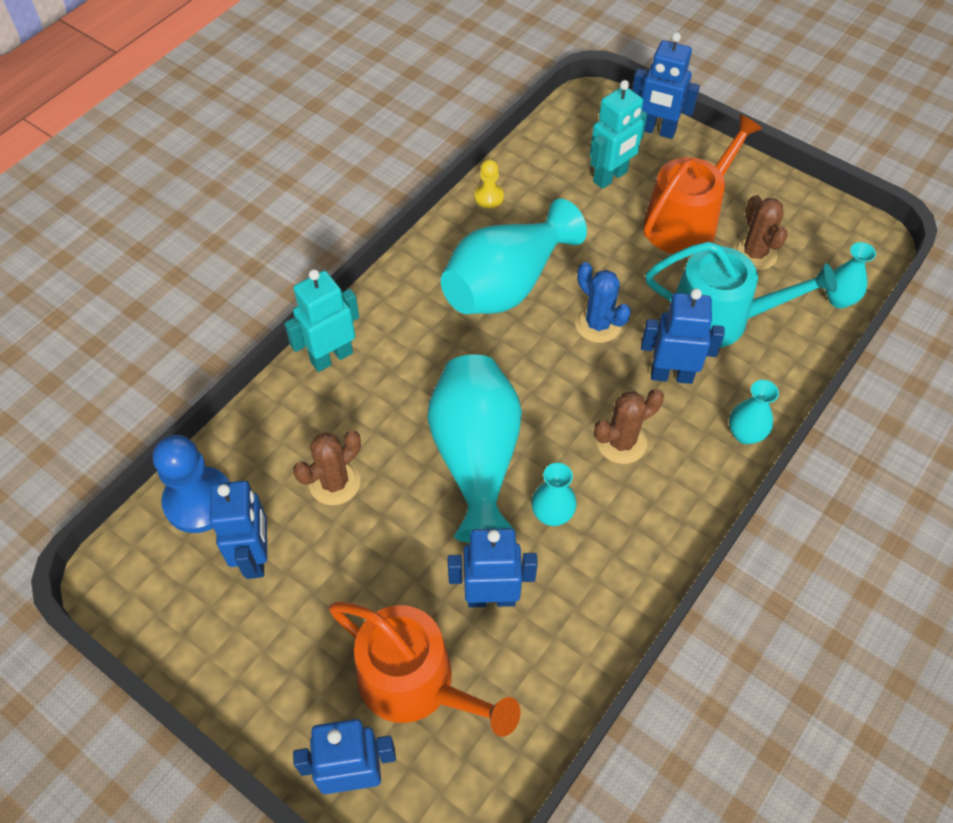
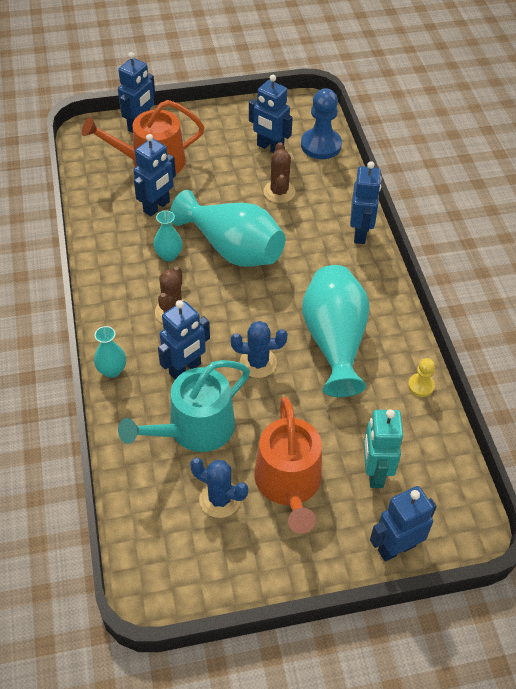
camera: 130 degrees right, 5 degrees down
turquoise robot [284,269,359,372] -> blue robot [350,161,382,244]
brown cactus [733,195,788,270] -> blue cactus [190,458,248,518]
turquoise vase [826,242,876,308] -> none

